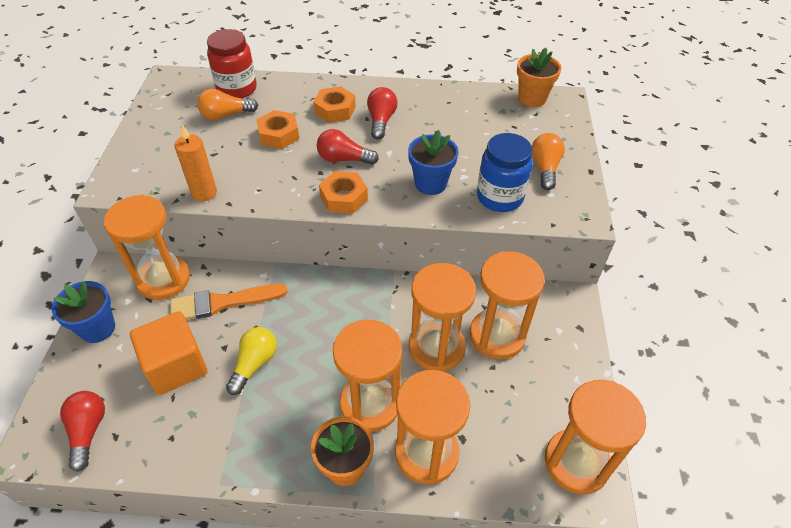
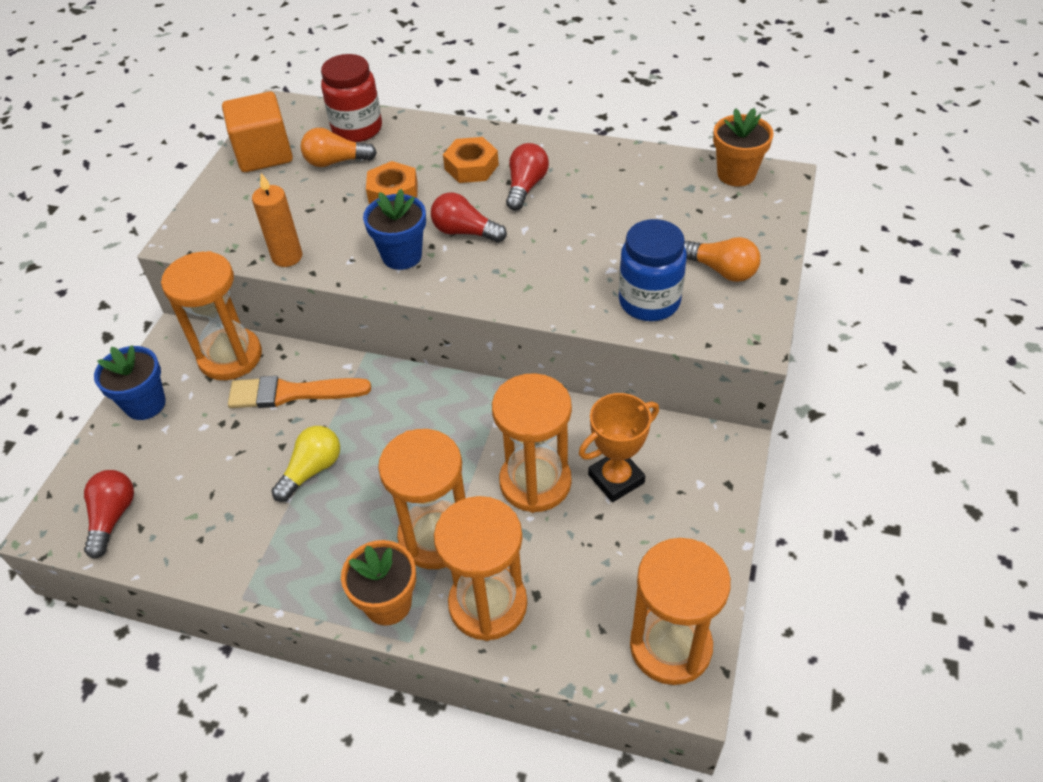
camera: 15 degrees right, 0 degrees up
orange cube [130,311,207,395] -> orange cube moved to [222,92,293,172]
orange nut [319,171,368,214] -> none
blue flower pot [408,130,459,195] -> blue flower pot moved to [363,189,426,270]
orange hourglass [470,251,545,360] -> orange trophy [579,393,659,502]
orange light bulb [532,133,565,190] -> orange light bulb turned 105 degrees clockwise [684,237,760,282]

